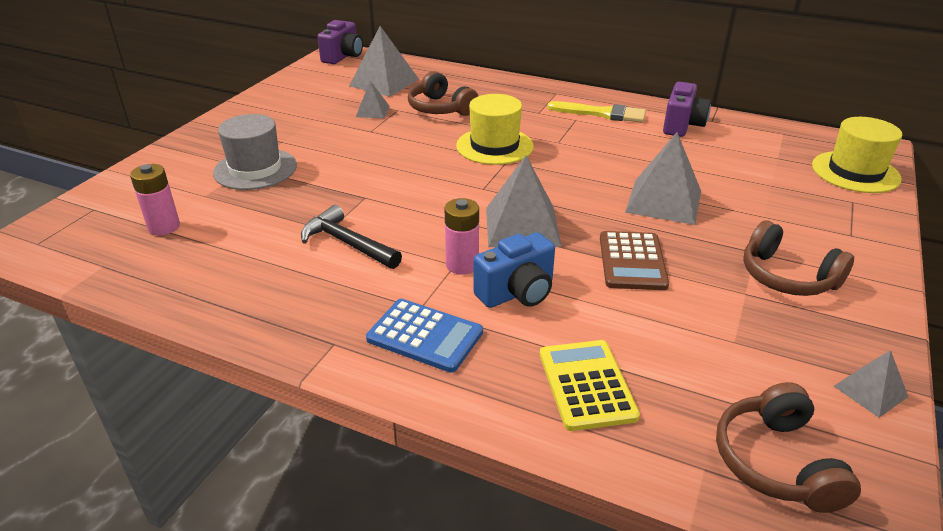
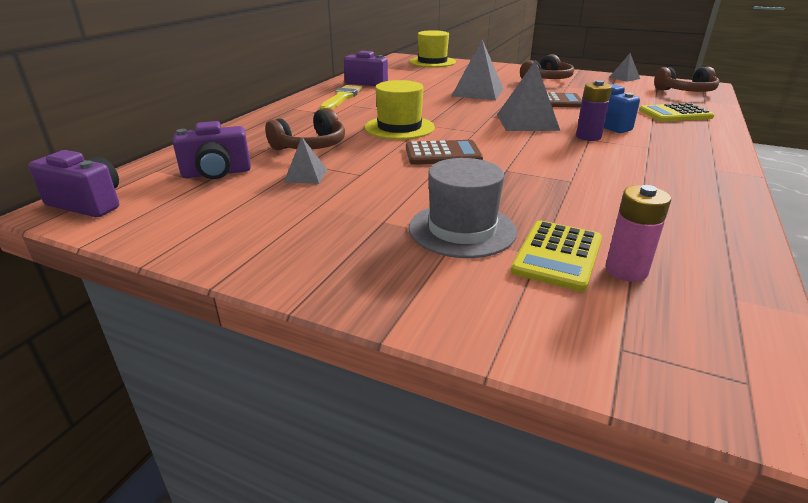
camera: 90 degrees left, 5 degrees down
black hammer [301,205,402,269] -> none
grey pyramid [349,26,419,97] -> purple camera [173,121,251,179]
blue calculator [366,299,483,373] -> none
pink battery [444,198,479,275] -> purple battery [576,80,612,141]
none -> brown calculator [406,140,483,165]
none -> yellow calculator [511,220,602,292]

